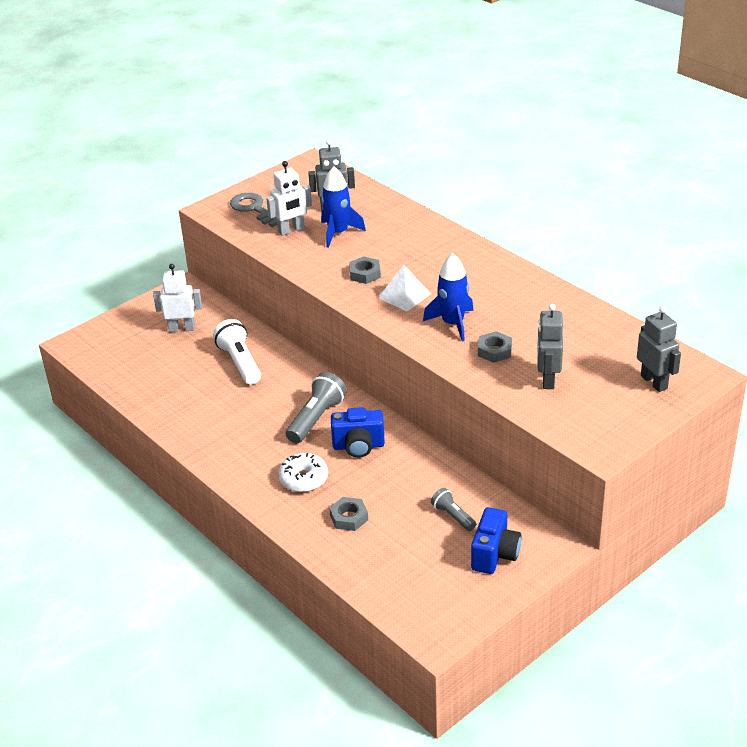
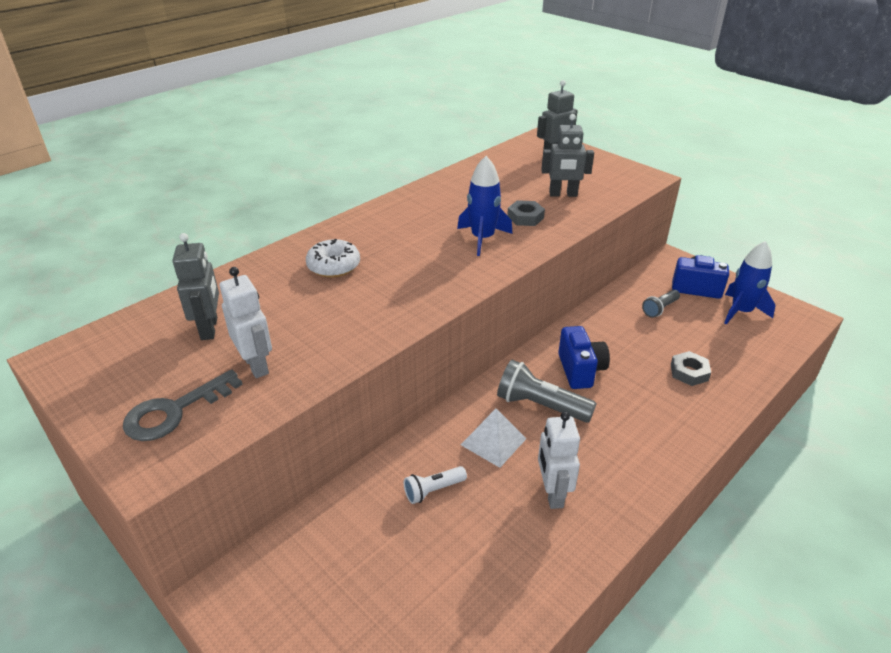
camera: 95 degrees left, 0 degrees up
white robot [153,264,202,332] -> white robot moved to [538,412,580,509]
white flashlight [213,319,261,385] -> white flashlight [404,466,467,504], size x0.58
white donut [278,453,328,492] -> white donut moved to [306,239,360,278]
blue rocket [321,166,366,248] -> blue rocket moved to [724,241,775,324]
grey nut [349,256,381,284] -> none
white pyramid [378,265,431,311] -> white pyramid moved to [461,409,527,468]

